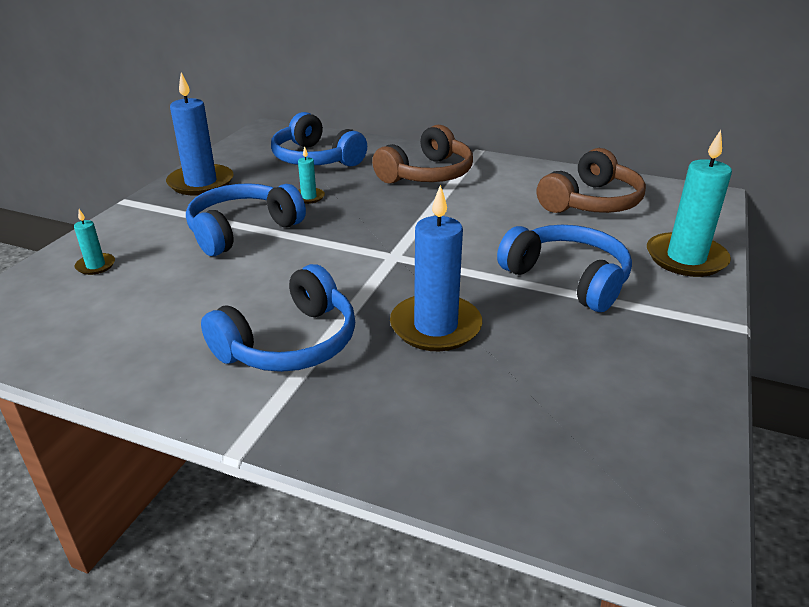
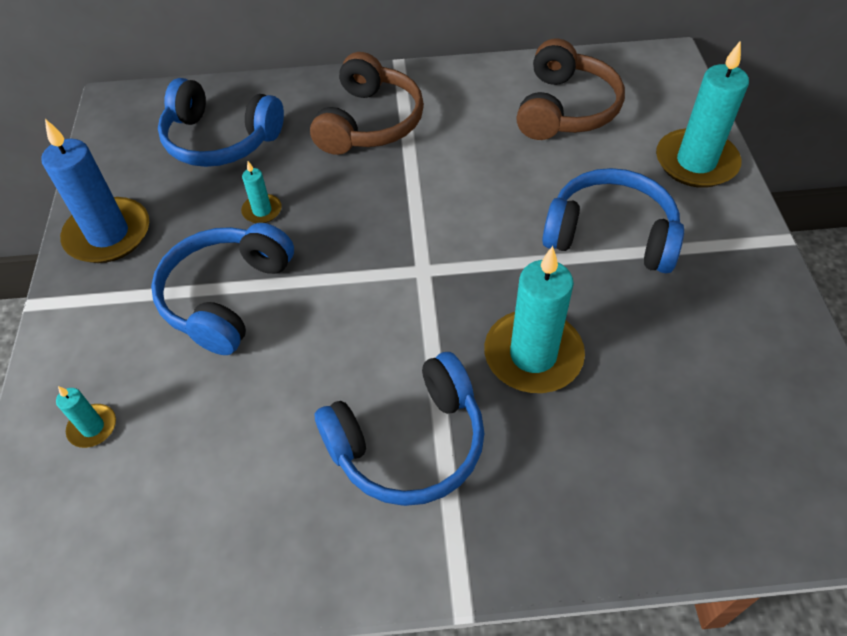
camera: 25 degrees left, 20 degrees up
blue headphones [201,264,355,372] -> blue headphones turned 45 degrees clockwise [315,352,485,506]
blue candle [390,185,482,351] -> turquoise candle [484,246,585,393]

